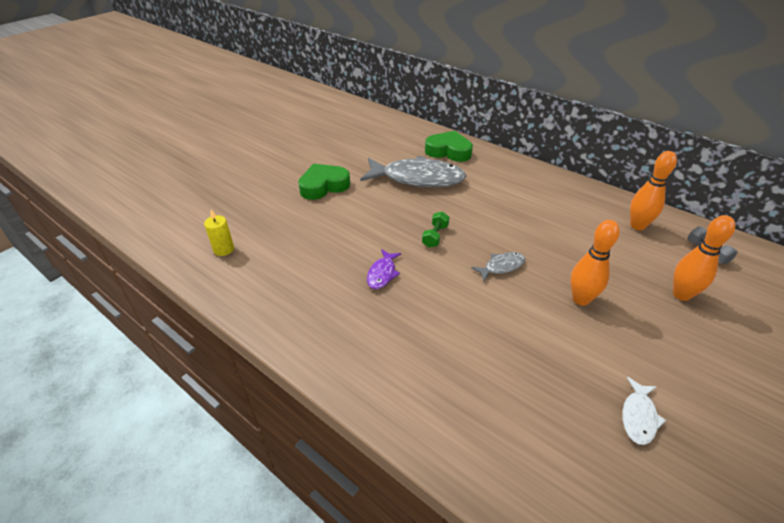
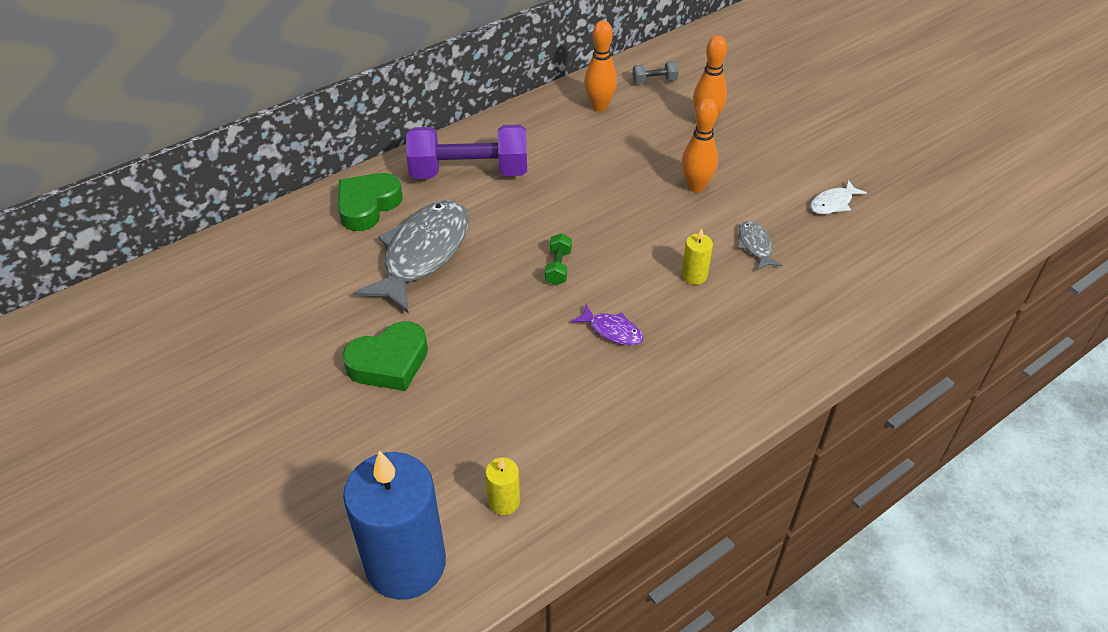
camera: 75 degrees left, 5 degrees up
green heart [298,164,350,200] -> green heart turned 105 degrees counterclockwise [342,321,428,391]
green dumbbell [422,211,450,248] -> green dumbbell turned 60 degrees clockwise [545,233,572,285]
grey fish [471,252,525,281] -> grey fish moved to [737,221,782,270]
white fish [622,377,666,445] -> white fish turned 105 degrees clockwise [810,180,867,214]
none -> blue candle [343,451,446,600]
none -> purple dumbbell [406,125,527,179]
none -> yellow candle [681,228,713,285]

